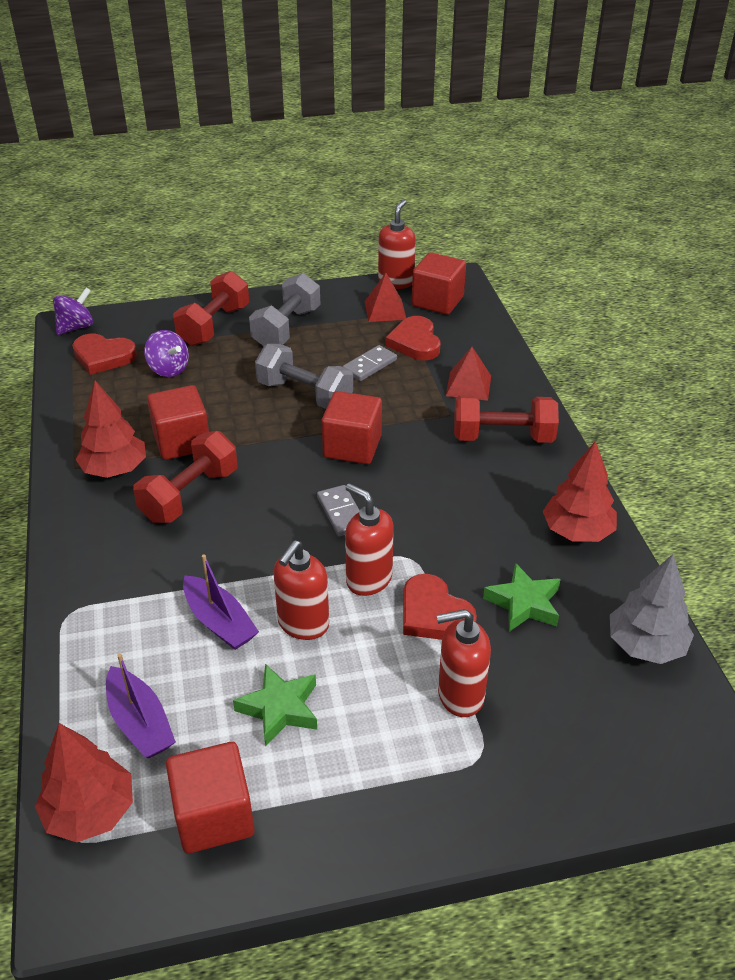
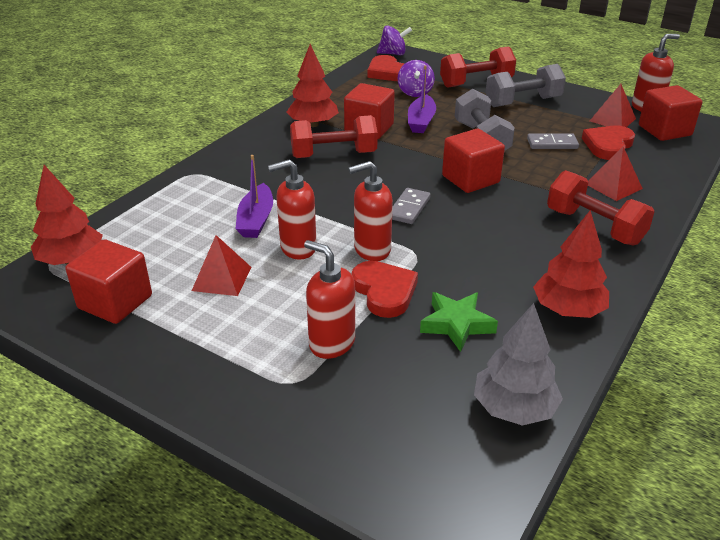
camera: 45 degrees right, 5 degrees down
purple boat [106,653,176,758] -> purple boat moved to [408,65,436,133]
green star [233,664,317,747] -> red pyramid [192,235,251,296]
red soap dispenser [345,483,394,596] -> red soap dispenser turned 105 degrees counterclockwise [348,161,393,261]
red heart [403,574,477,640] -> red heart turned 150 degrees clockwise [352,261,418,318]

